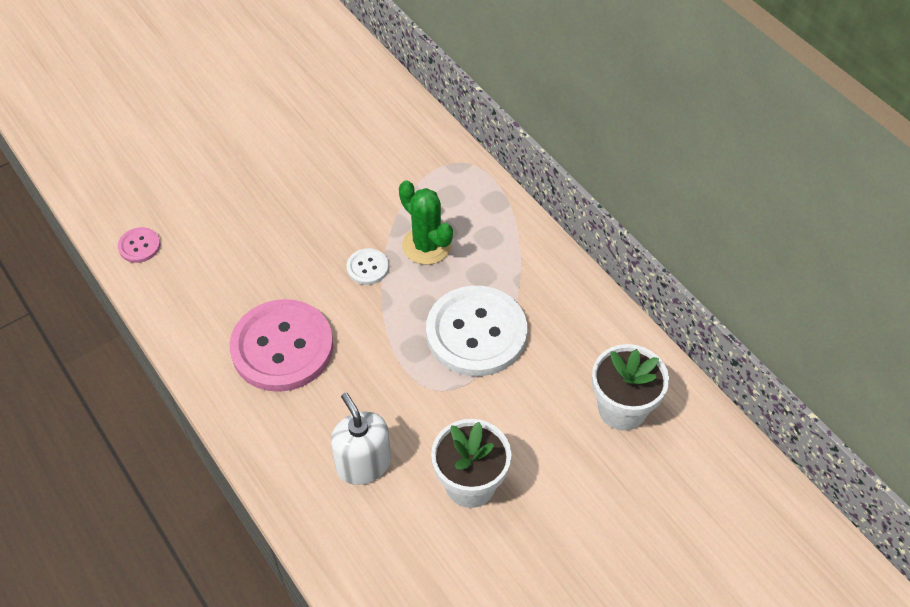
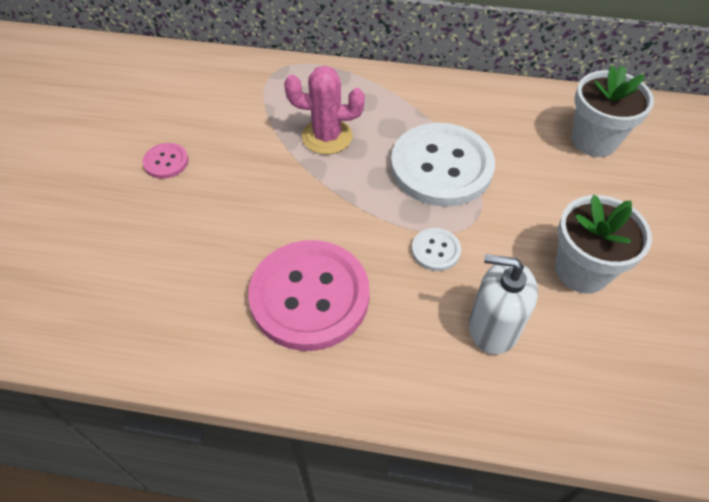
camera: 45 degrees left, 0 degrees up
pink button [118,227,161,263] -> pink button moved to [143,143,188,179]
white button [347,248,389,285] -> white button moved to [412,228,461,271]
green cactus [399,180,453,265] -> pink cactus [284,66,365,154]

